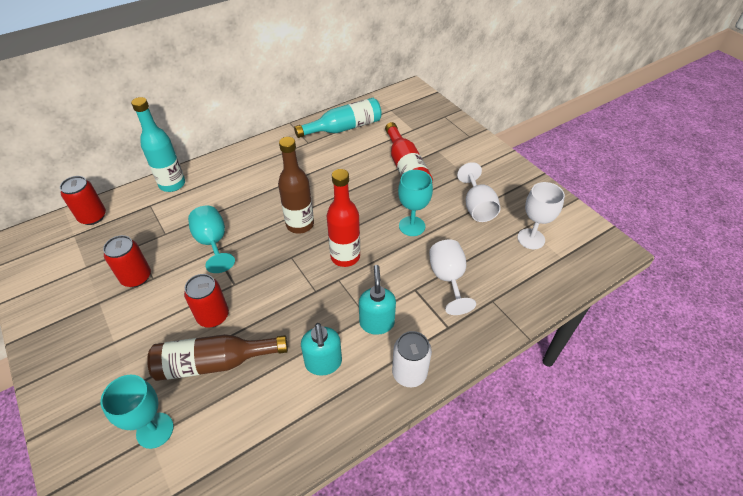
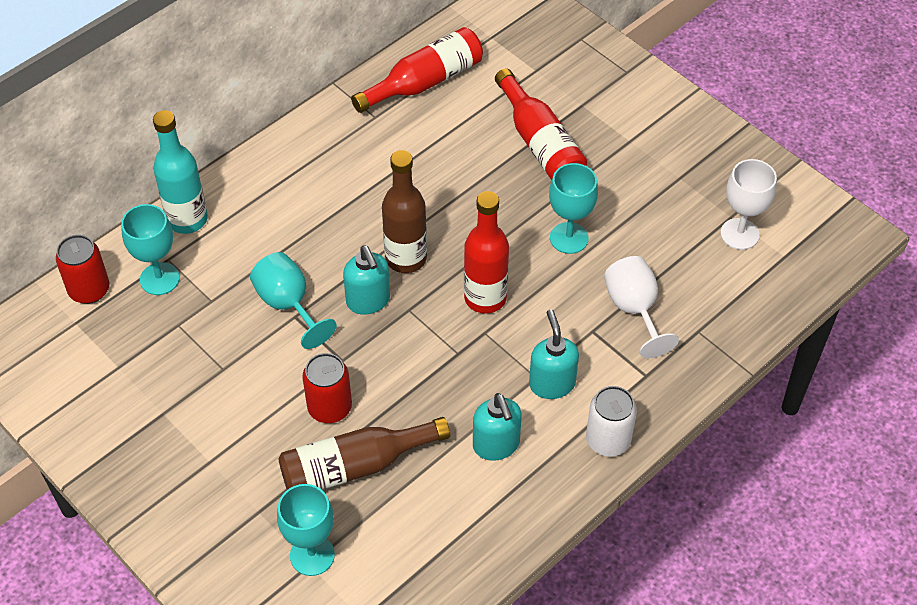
camera: 10 degrees left, 5 degrees up
red can [103,235,151,287] -> none
turquoise bottle [294,98,382,138] -> red bottle [351,27,483,113]
white goblet [457,162,501,222] -> none
none -> turquoise goblet [121,204,180,295]
none -> turquoise soap dispenser [343,245,390,315]

